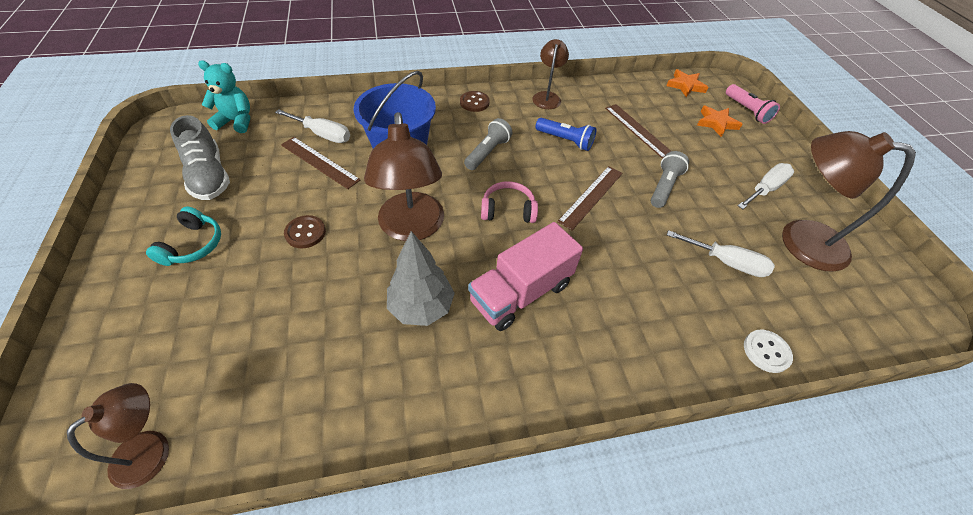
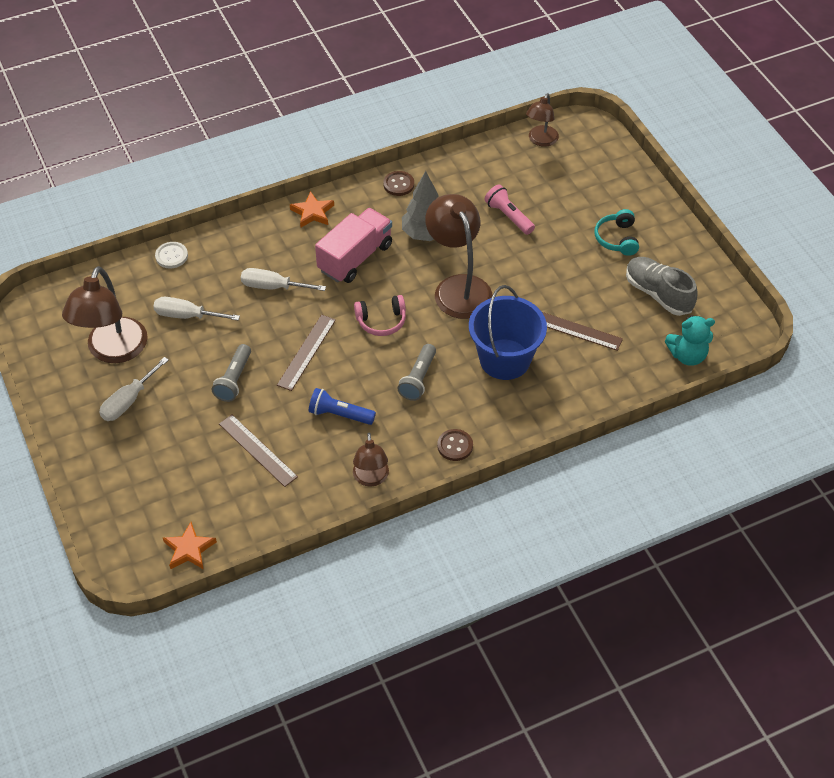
camera: 170 degrees right, 0 degrees up
white screwdriver [275,109,350,143] -> white screwdriver moved to [241,268,326,291]
brown button [284,215,326,248] -> brown button moved to [383,171,414,196]
orange star [697,106,743,137] -> orange star moved to [290,191,334,227]
pink flashlight [726,84,780,124] -> pink flashlight moved to [485,184,535,235]
brown lamp [782,131,916,272] -> brown lamp turned 90 degrees clockwise [62,266,148,363]

